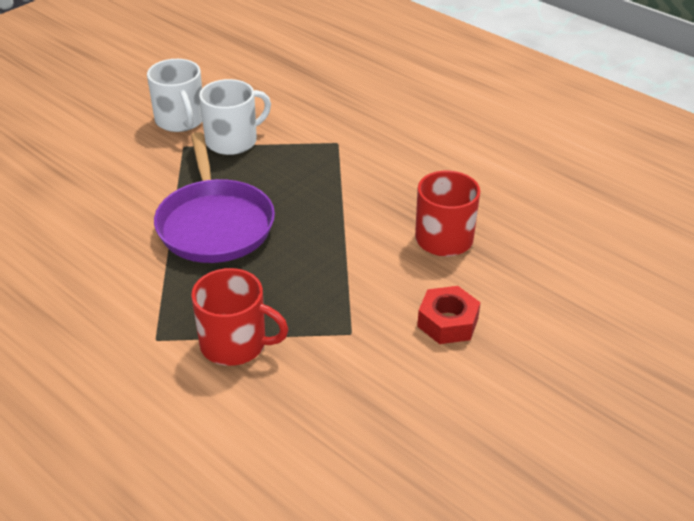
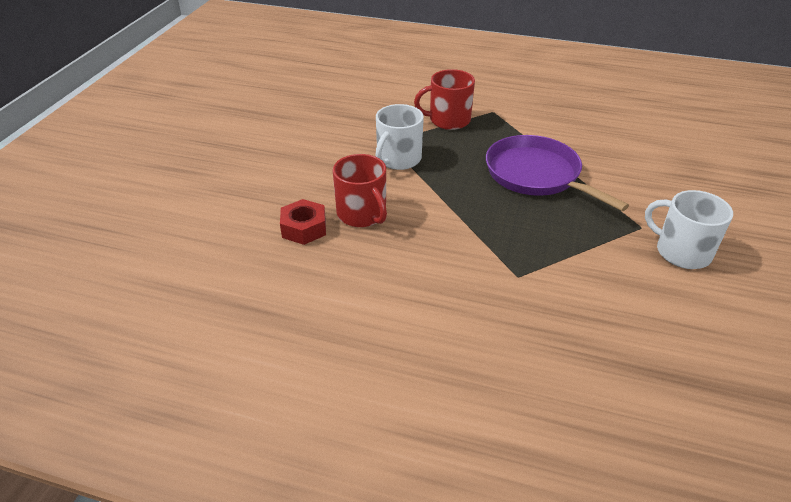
camera: 155 degrees right, 0 degrees up
white mug [199,79,271,155] -> white mug moved to [375,104,424,170]
red nut [417,286,481,344] -> red nut moved to [280,199,326,245]

